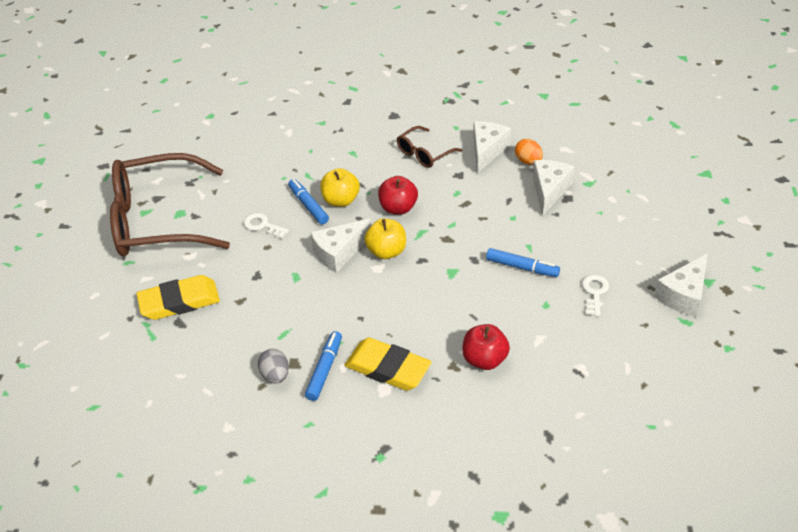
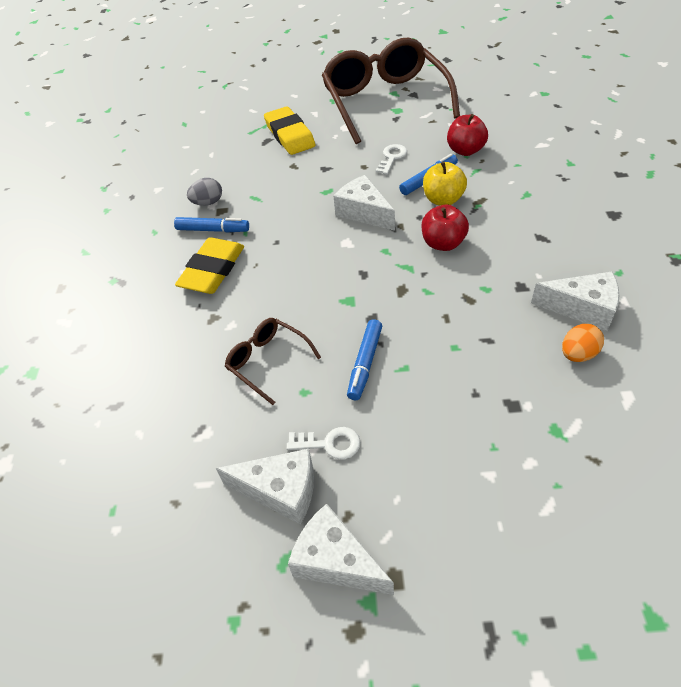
camera: 85 degrees right, 5 degrees up
yellow apple [364,219,406,259] -> none
brown glasses [397,126,462,168] -> brown glasses moved to [225,318,321,405]
red apple [462,324,510,370] -> red apple moved to [447,114,488,156]
white cheese [533,160,574,216] -> white cheese moved to [216,449,314,525]

